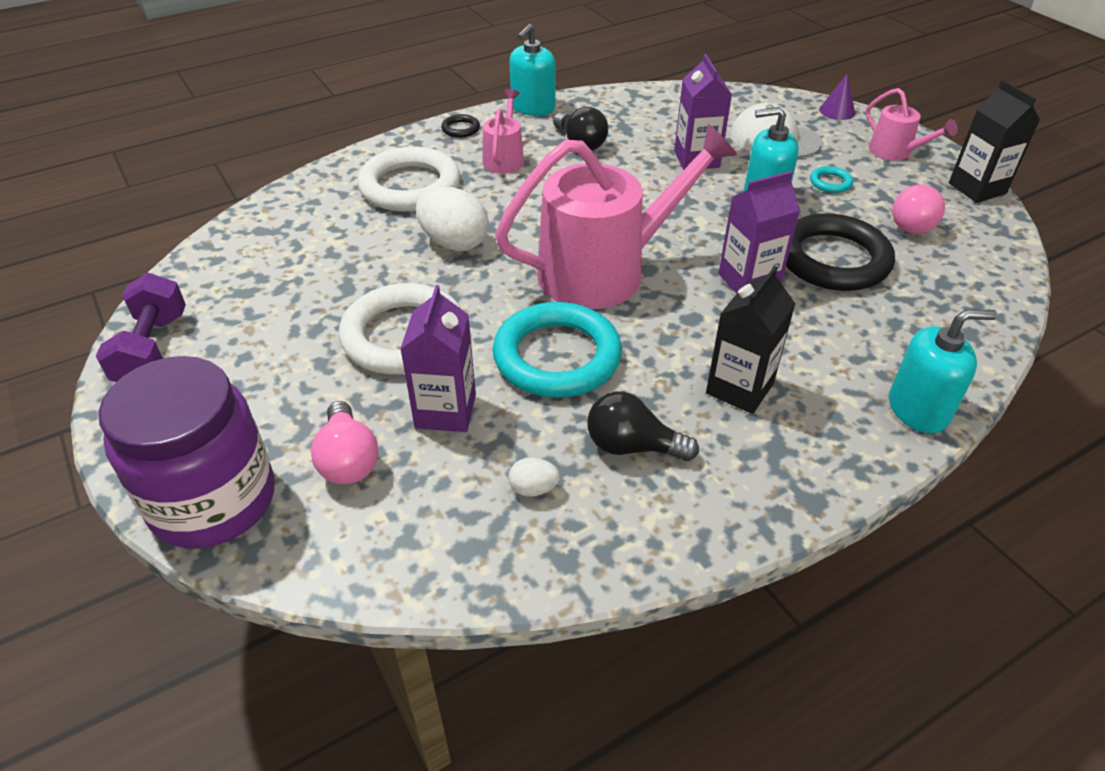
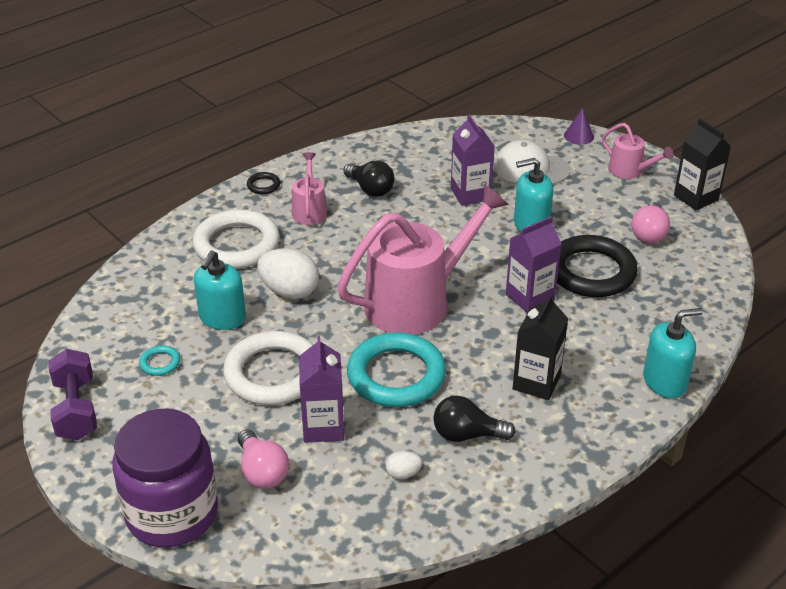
camera: 10 degrees left, 5 degrees down
turquoise soap dispenser [509,24,556,116] -> turquoise soap dispenser moved to [194,251,246,330]
turquoise ring [810,166,853,193] -> turquoise ring moved to [139,345,180,376]

